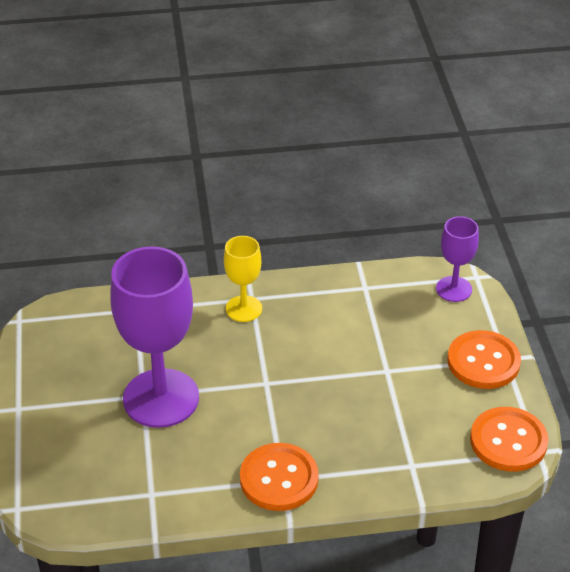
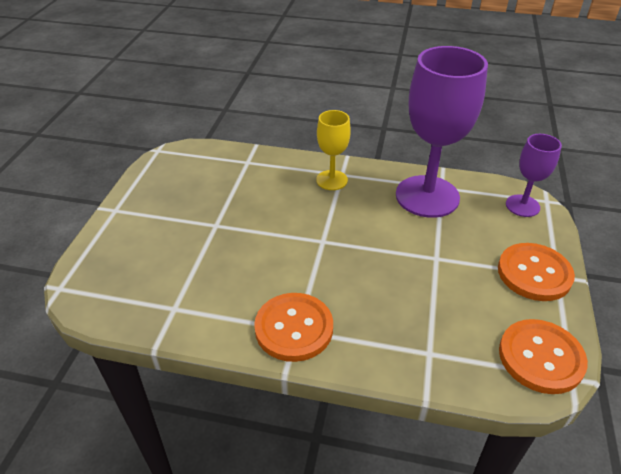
camera: 20 degrees right, 0 degrees up
purple goblet [110,246,199,428] -> purple goblet moved to [396,46,488,218]

